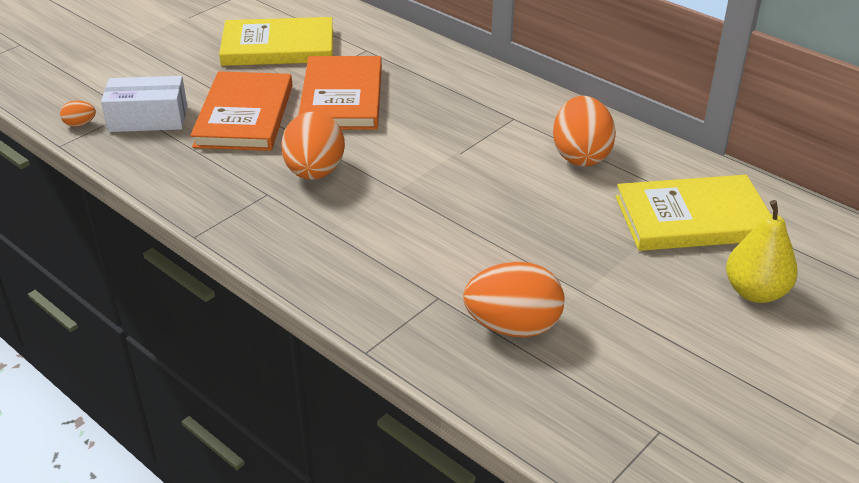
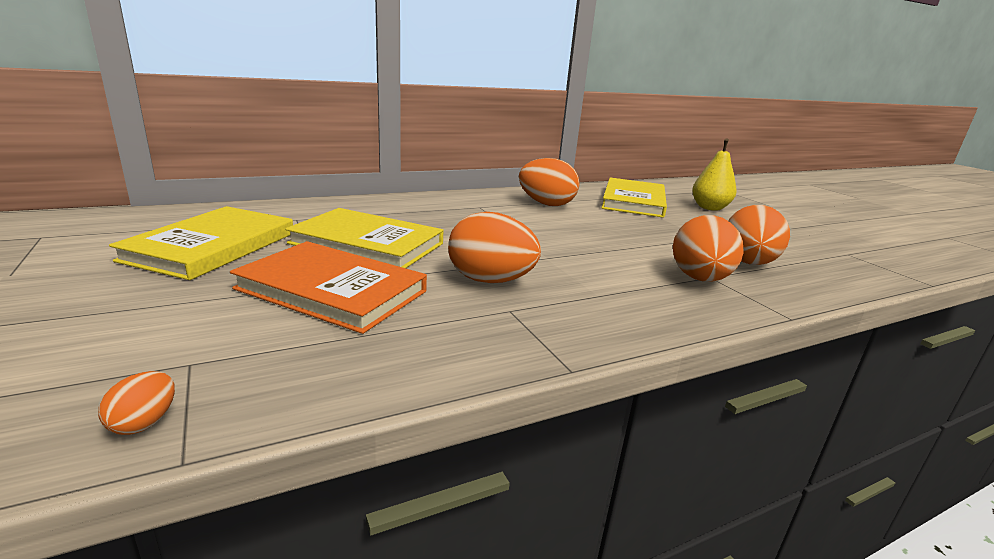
camera: 70 degrees left, 15 degrees down
white box [101,76,187,132] -> none
orange book [298,56,382,130] -> yellow book [285,208,444,268]
none -> orange egg [673,215,744,282]

